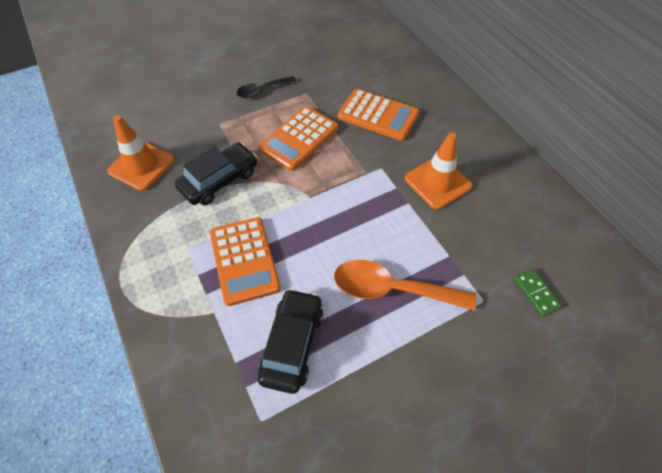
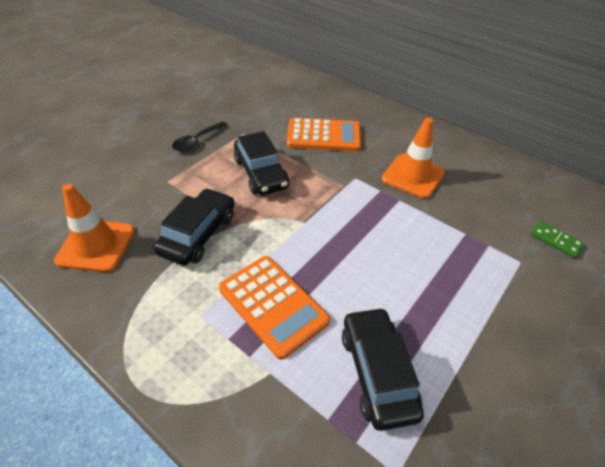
camera: 25 degrees left, 10 degrees down
orange calculator [258,106,339,171] -> black car [234,131,289,195]
orange spoon [334,260,476,311] -> none

